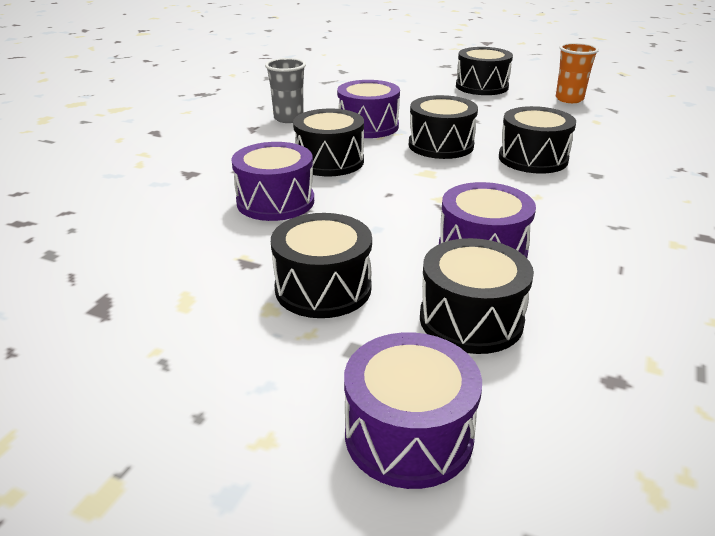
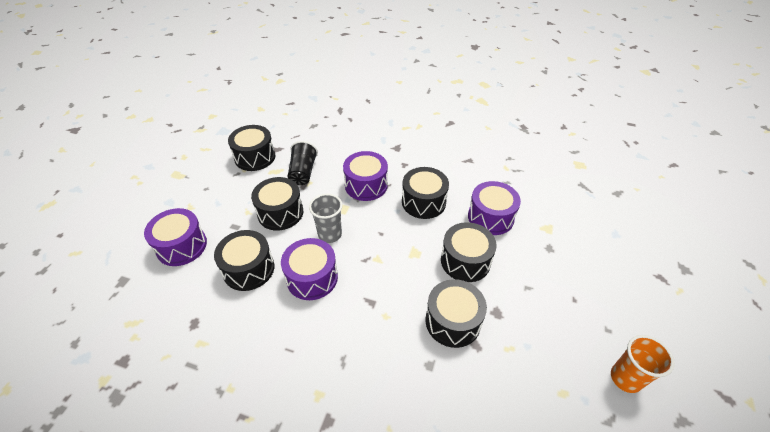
camera: 85 degrees right, 15 degrees up
grey cup [265,58,306,123] -> grey cup moved to [309,194,343,243]
black drum [456,47,513,95] -> black drum moved to [228,125,275,171]
none -> black cup [288,141,318,185]

